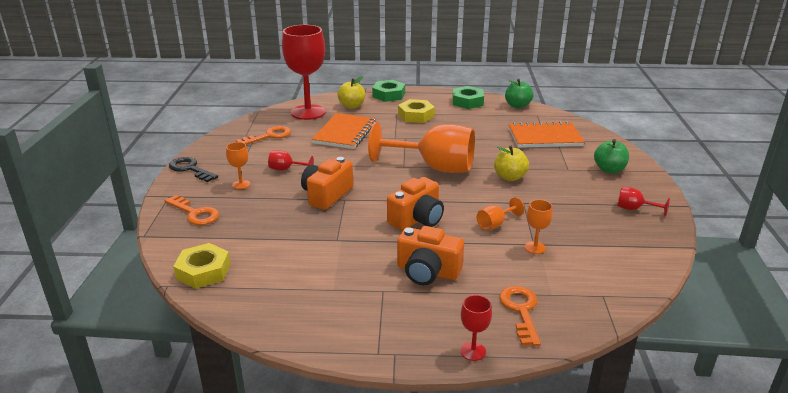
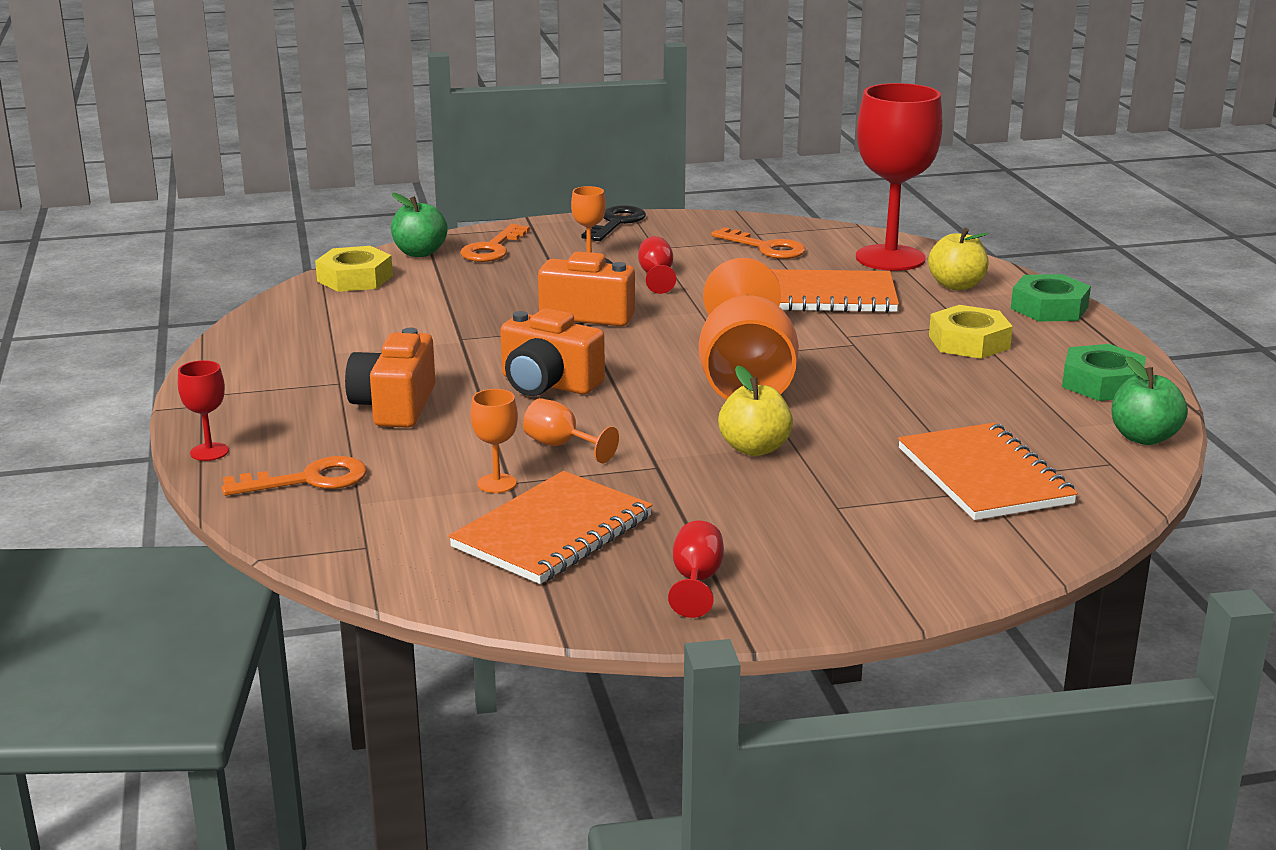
camera: 75 degrees right, 5 degrees down
green apple [594,139,629,173] -> green apple moved to [391,193,448,257]
none -> orange notebook [449,471,653,584]

